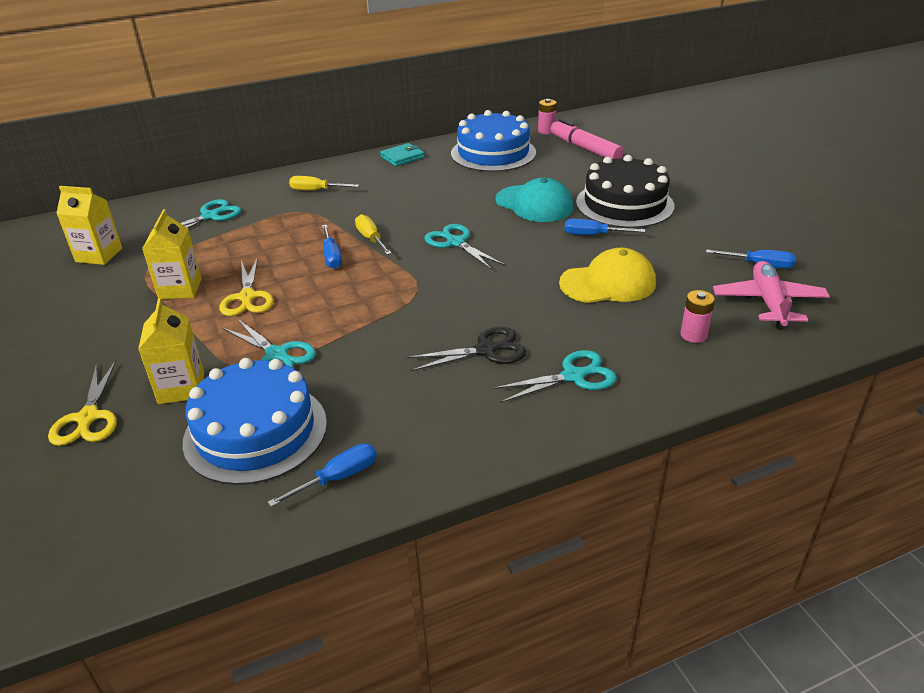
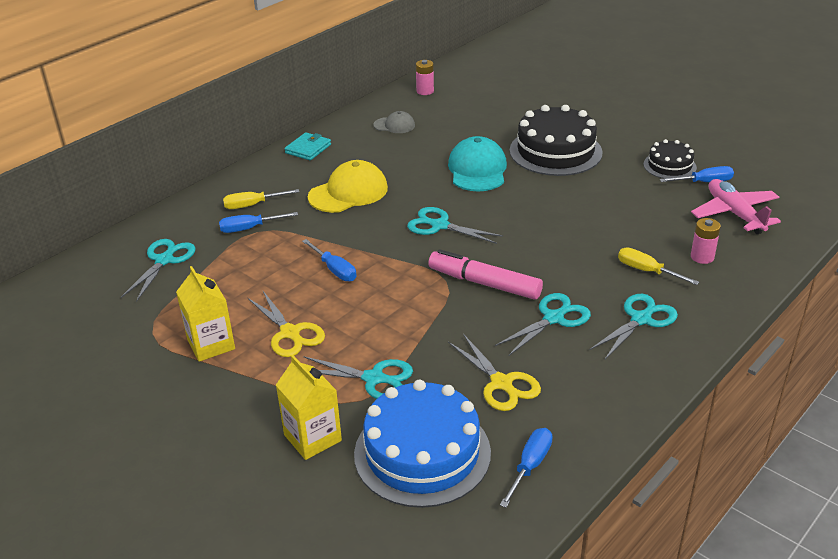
camera: 25 degrees left, 0 degrees up
yellow scissors [48,360,117,446] -> yellow scissors moved to [448,334,541,411]
yellow carton [56,186,122,265] -> none
yellow screwdriver [355,214,392,255] -> yellow screwdriver moved to [618,248,699,285]
black scissors [406,327,526,371] -> turquoise scissors [495,293,591,356]
blue cake [451,110,536,172] -> grey cap [373,111,415,133]
turquoise cap [496,178,573,222] -> turquoise cap turned 105 degrees counterclockwise [448,136,507,191]
pink marker [551,119,624,159] -> pink marker moved to [428,249,543,300]
yellow cap [559,248,656,303] -> yellow cap moved to [308,160,388,213]
blue screwdriver [565,219,645,235] -> blue screwdriver moved to [219,212,298,233]
none -> black cake [644,139,697,179]

